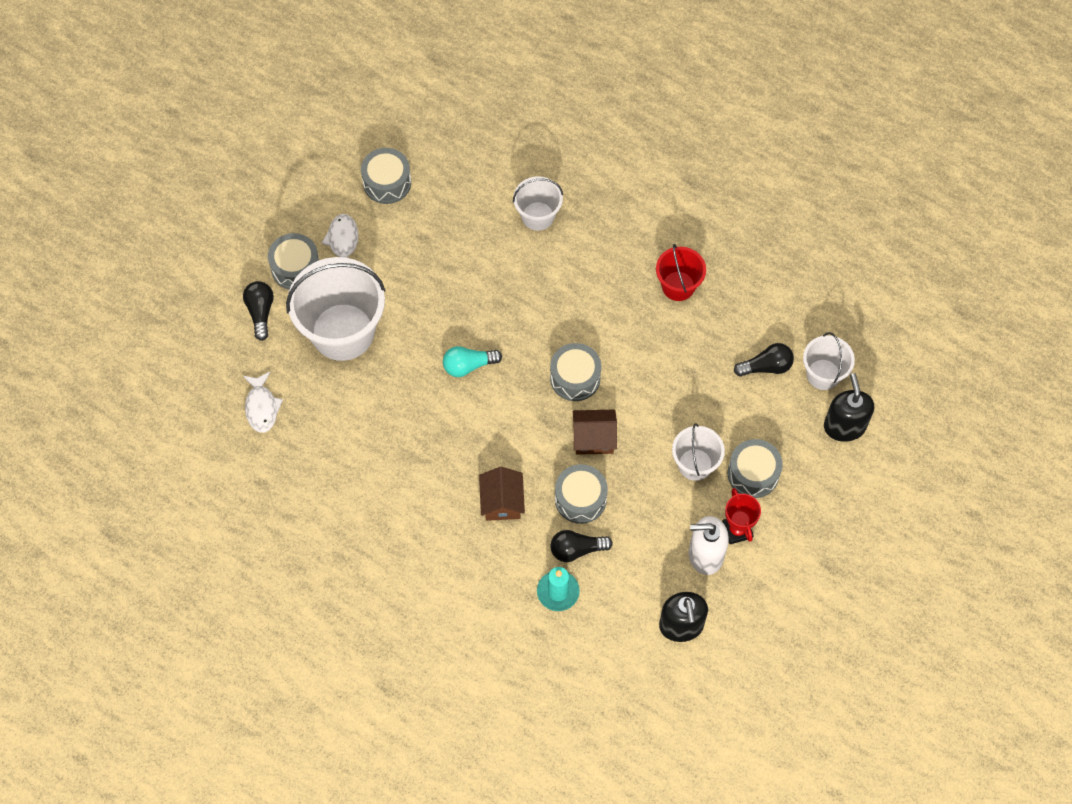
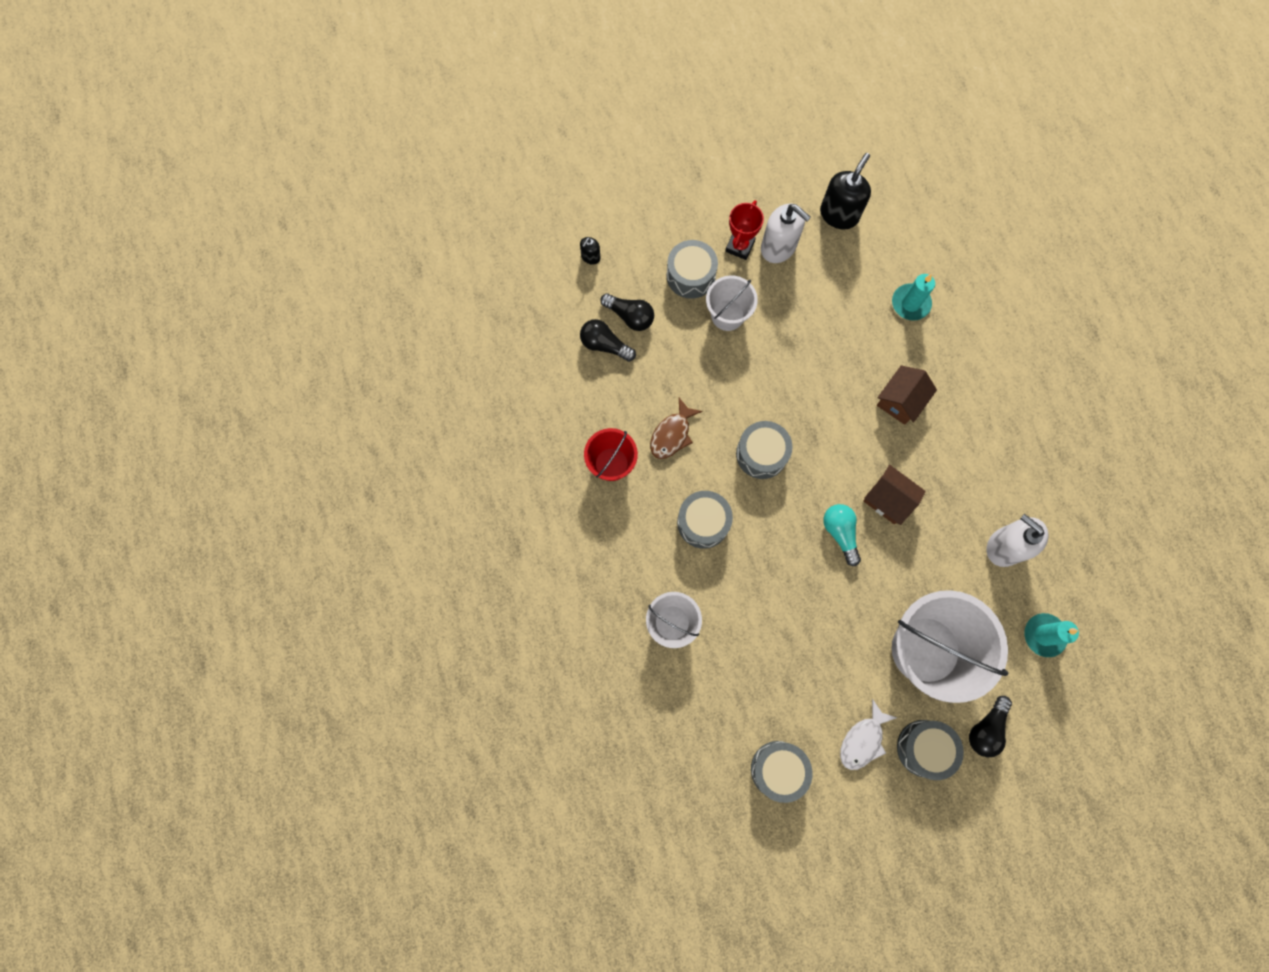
camera: 140 degrees left, 10 degrees up
white fish [243,372,283,433] -> turquoise candle [1024,613,1079,657]
turquoise light bulb [443,346,502,377] -> turquoise light bulb turned 135 degrees counterclockwise [823,504,861,566]
black light bulb [550,530,613,562] -> black light bulb moved to [601,293,654,331]
grey drum [555,464,608,524] -> grey drum moved to [677,491,733,549]
brown house [573,410,617,455] -> brown house moved to [863,465,926,525]
white bucket [803,332,855,390] -> none
black soap dispenser [824,373,874,442] -> black soap dispenser [580,237,600,265], size x0.49
none -> brown fish [650,398,703,459]
none -> white soap dispenser [987,514,1048,567]

